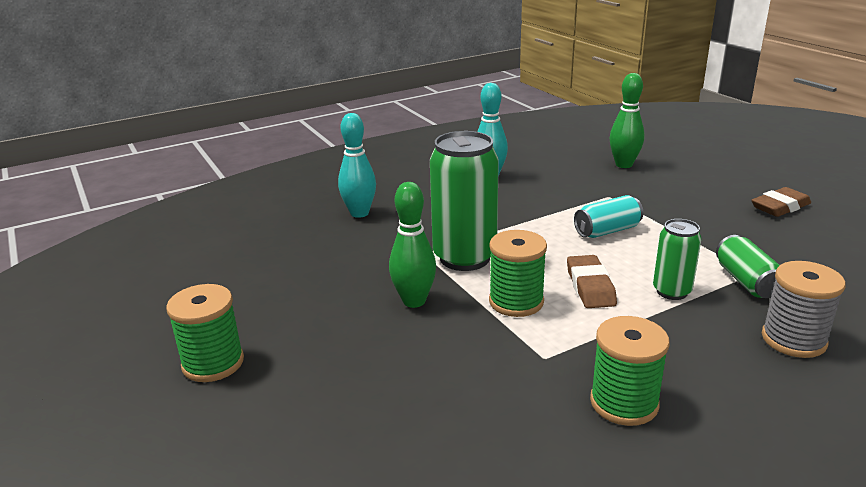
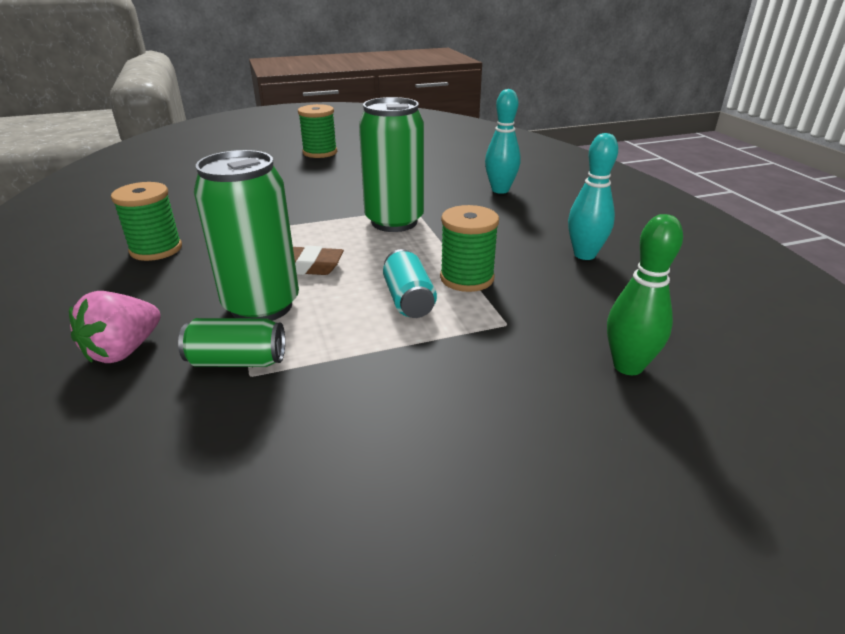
camera: 100 degrees right, 5 degrees up
green bowling pin [389,182,436,308] -> none
green spool [489,230,547,317] -> green spool moved to [440,205,499,292]
green can [653,219,702,300] -> green can [194,150,299,321], size x1.84
brown eraser [751,187,811,217] -> none
grey spool [762,261,846,358] -> pink strawberry [69,291,161,363]

